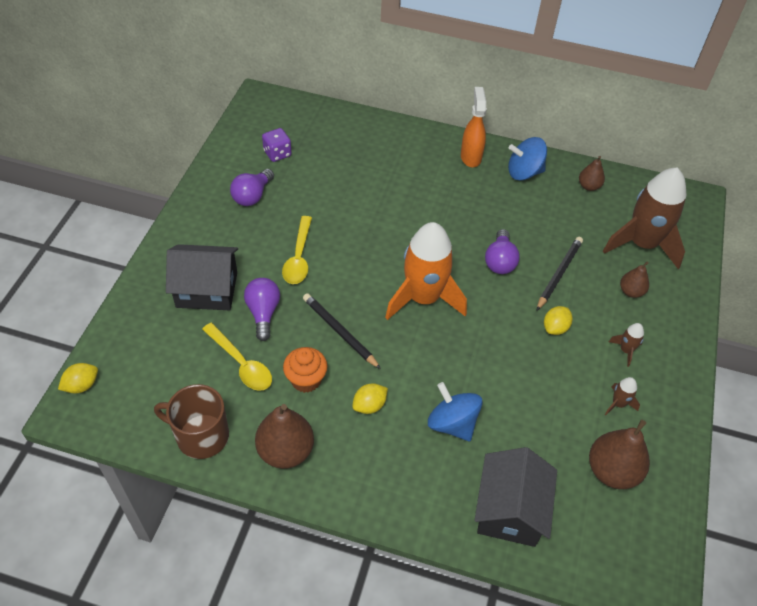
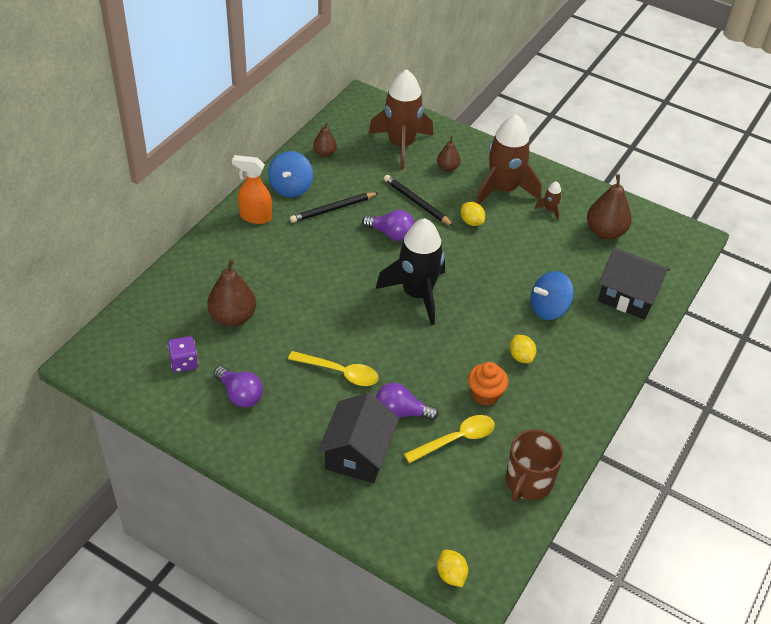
camera: 75 degrees left, 5 degrees down
brown pear [255,404,314,469] -> brown pear moved to [207,259,256,327]
black pencil [303,293,381,369] -> black pencil moved to [290,192,379,223]
orange rocket [385,222,467,320] -> black rocket [376,218,445,325]
brown rocket [609,323,644,367] -> brown rocket [476,114,542,204], size x2.49

